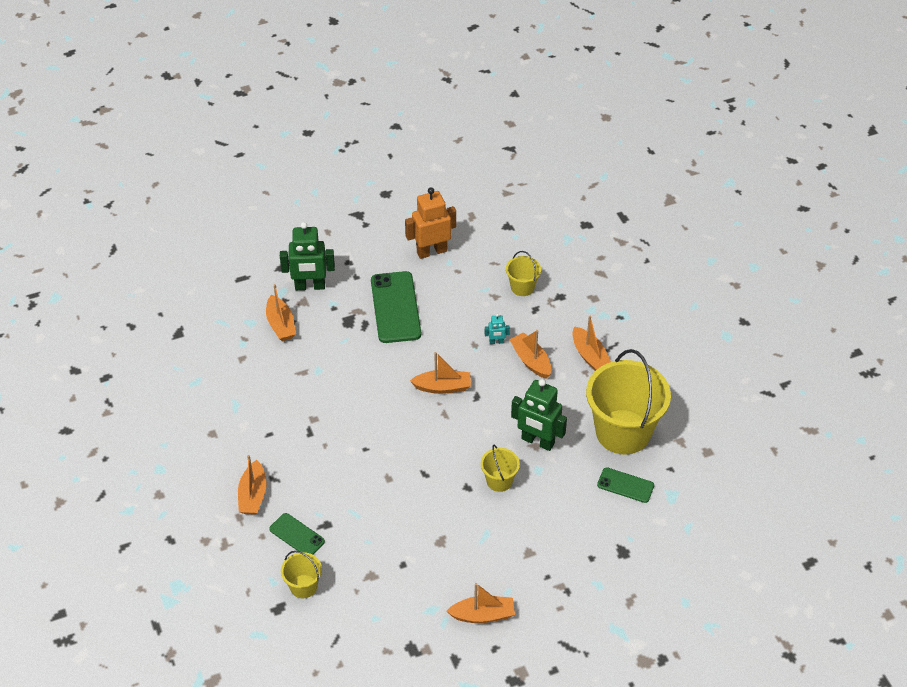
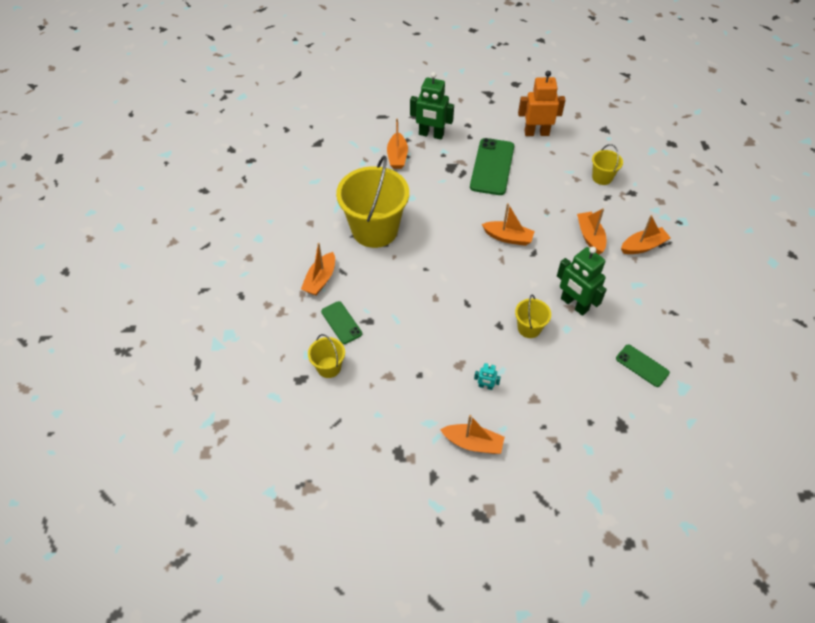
camera: 20 degrees right, 5 degrees up
turquoise robot [485,314,510,344] -> turquoise robot moved to [474,363,501,390]
orange boat [573,316,611,371] -> orange boat turned 105 degrees counterclockwise [621,215,670,254]
yellow bucket [586,349,671,455] -> yellow bucket moved to [336,155,409,248]

